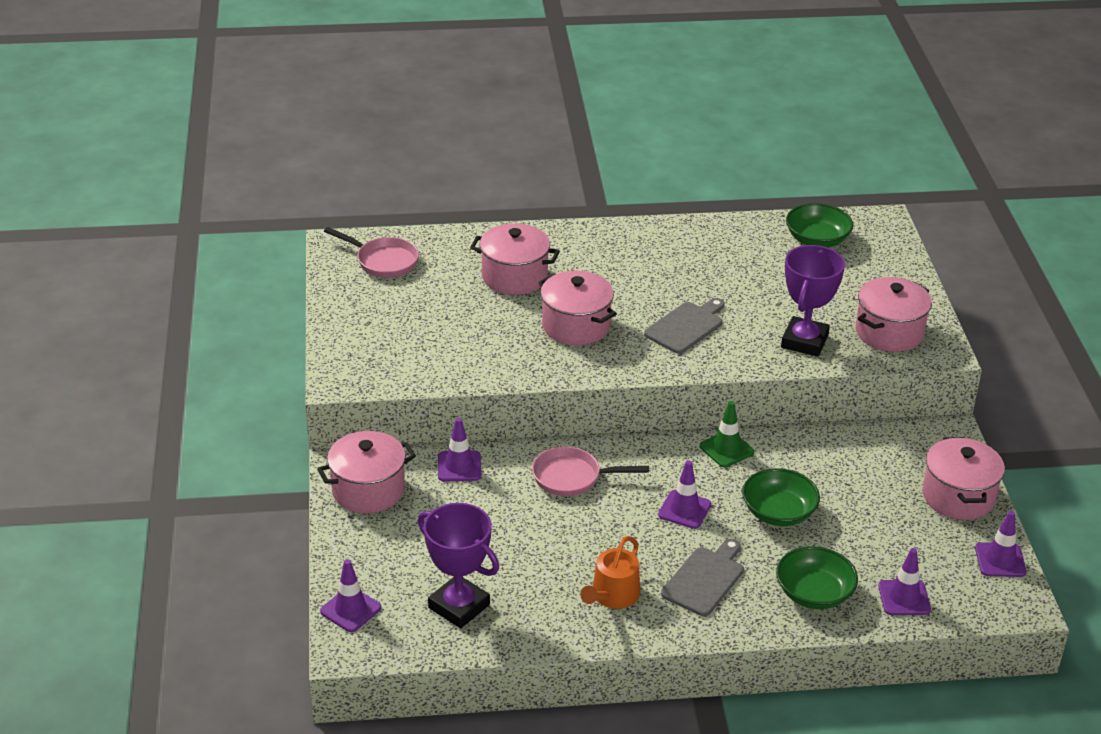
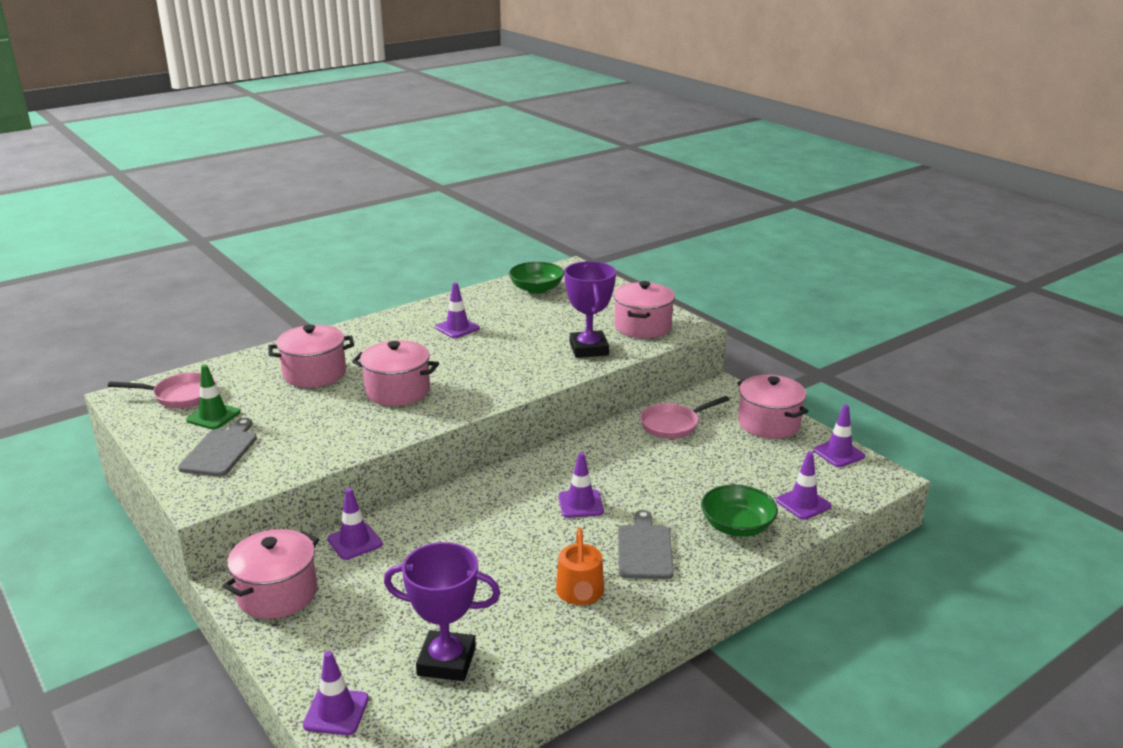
camera: 30 degrees left, 10 degrees down
pink pan [532,446,649,496] -> pink pan moved to [640,396,730,439]
grey cutting board [644,298,725,354] -> grey cutting board moved to [178,418,257,477]
green traffic cone [700,401,754,467] -> green traffic cone moved to [186,364,241,429]
green bowl [742,468,820,526] -> none
none -> purple traffic cone [435,282,480,338]

